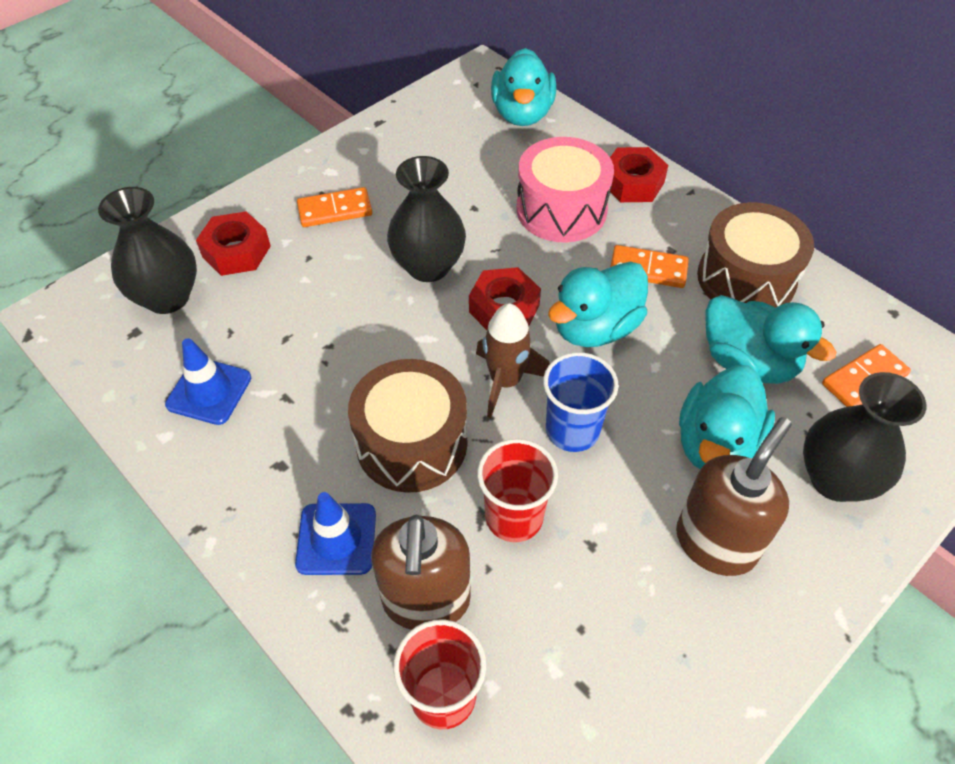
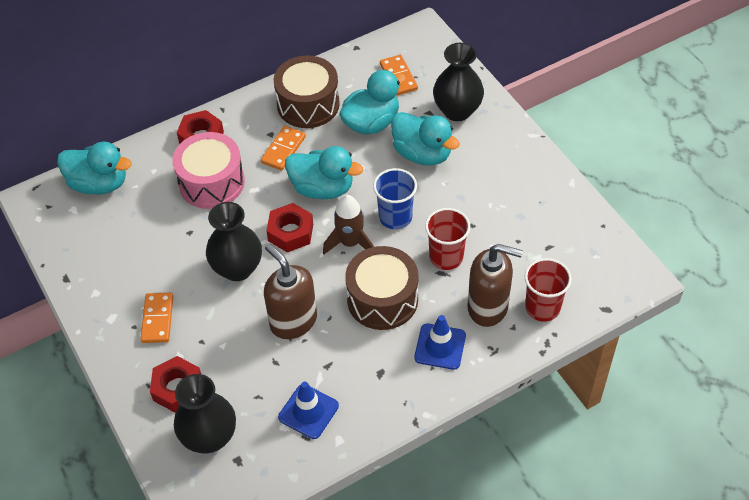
camera: 75 degrees left, 0 degrees up
turquoise duck [548,262,648,347] -> turquoise duck turned 45 degrees counterclockwise [285,146,363,199]
brown soap dispenser [676,417,792,576] -> brown soap dispenser moved to [264,243,317,339]

